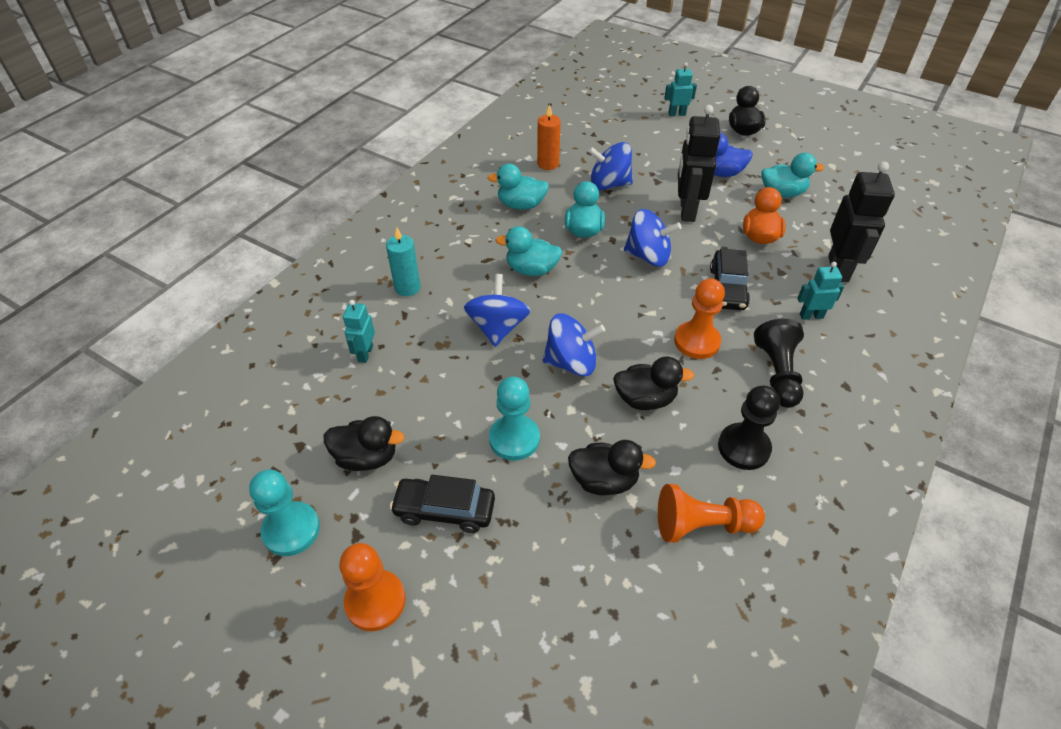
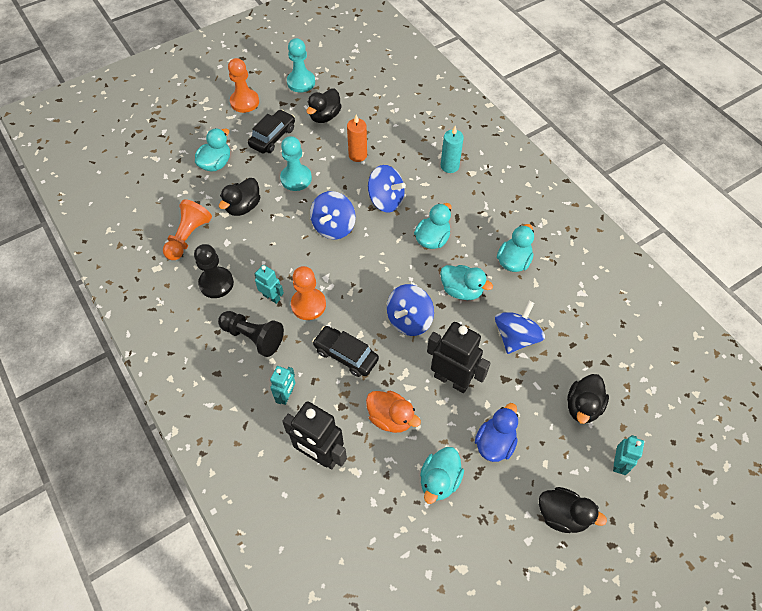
camera: 115 degrees right, 10 degrees up
turquoise robot [343,300,375,363] -> turquoise robot moved to [254,265,284,304]
orange candle [537,104,561,170] -> orange candle moved to [347,115,367,162]
black duck [613,356,694,410] -> black duck moved to [567,374,609,424]
none -> turquoise duck [195,128,230,172]

